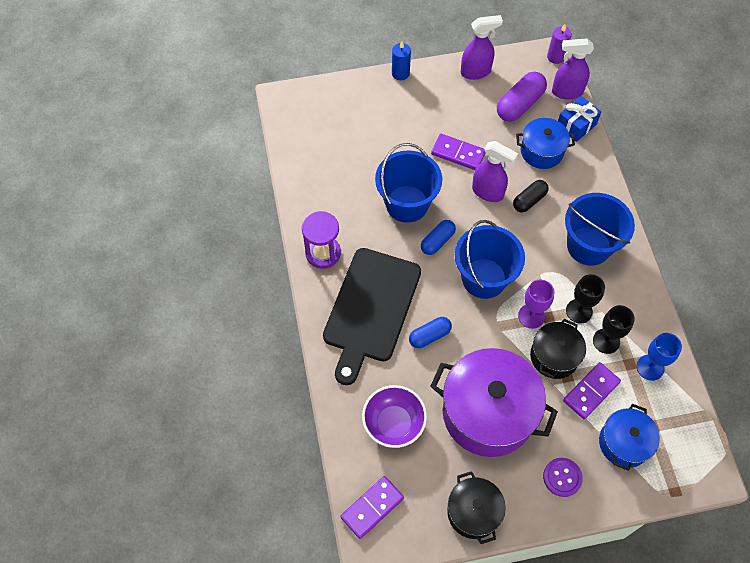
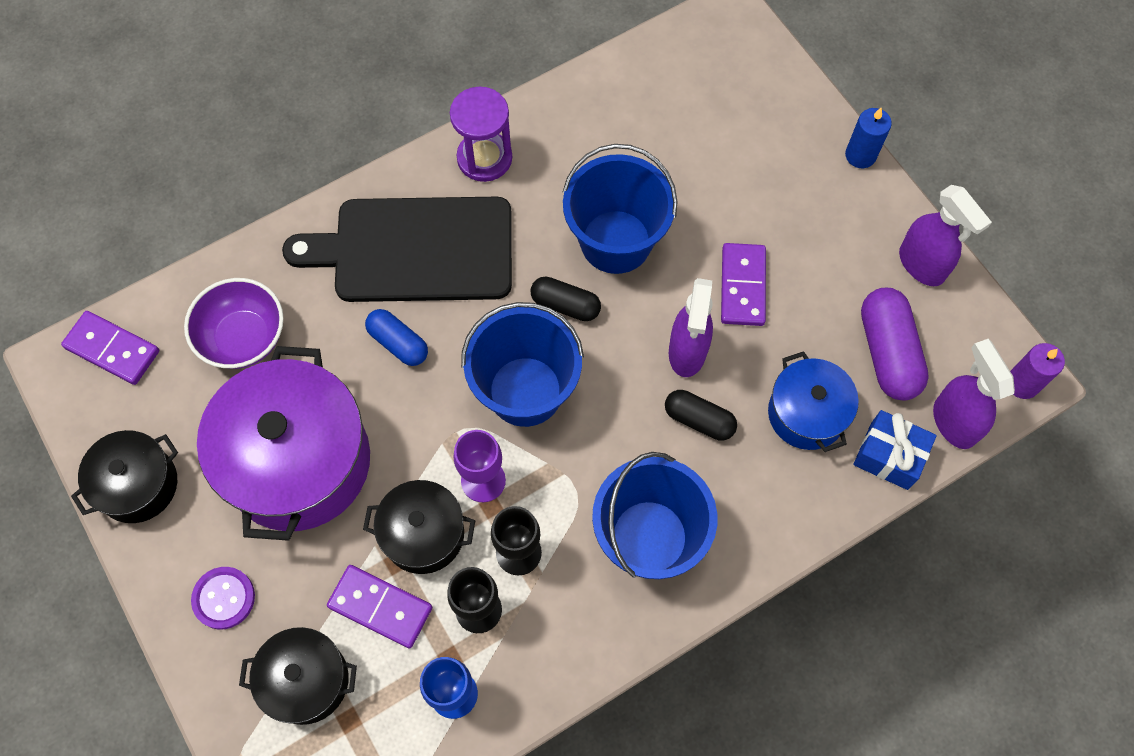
camera: 70 degrees right, 5 degrees up
blue capsule [421,220,456,255] -> black capsule [531,277,601,321]
purple capsule [497,72,547,122] -> purple capsule turned 60 degrees clockwise [861,288,929,401]
blue pot [599,404,660,471] -> black pot [239,627,357,725]

